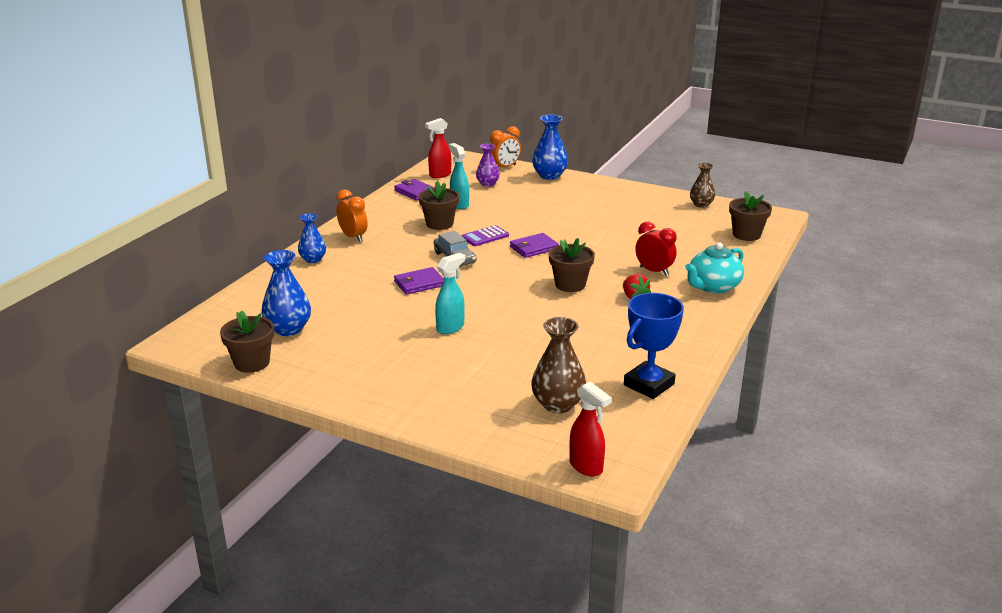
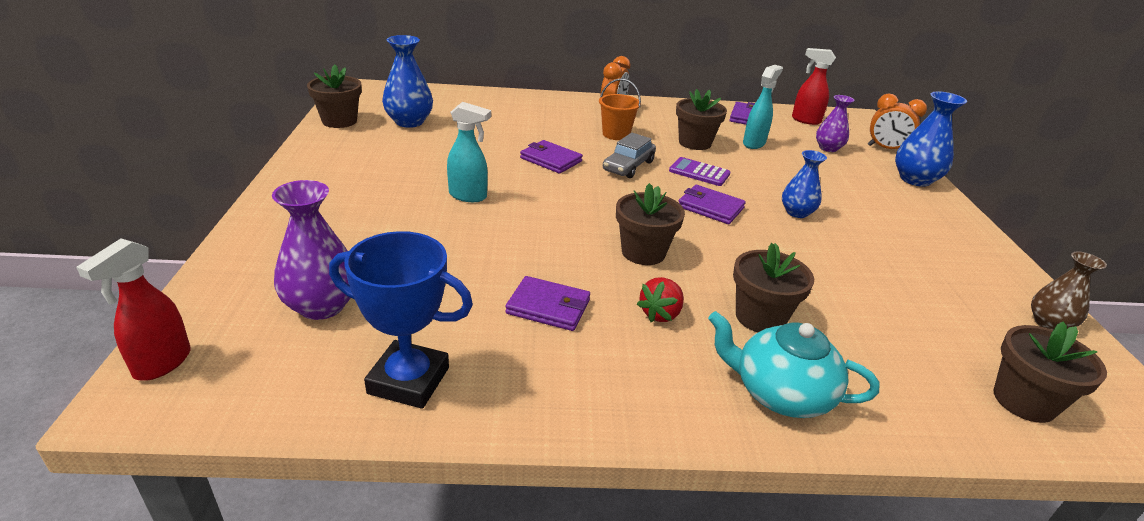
camera: 60 degrees right, 5 degrees up
blue vase [298,213,326,263] -> blue vase moved to [782,150,827,218]
brown vase [531,317,586,413] -> purple vase [272,180,351,320]
red clock [635,221,677,276] -> brown flower pot [733,243,814,332]
none -> purple wallet [505,276,590,331]
none -> orange bucket [599,78,641,140]

